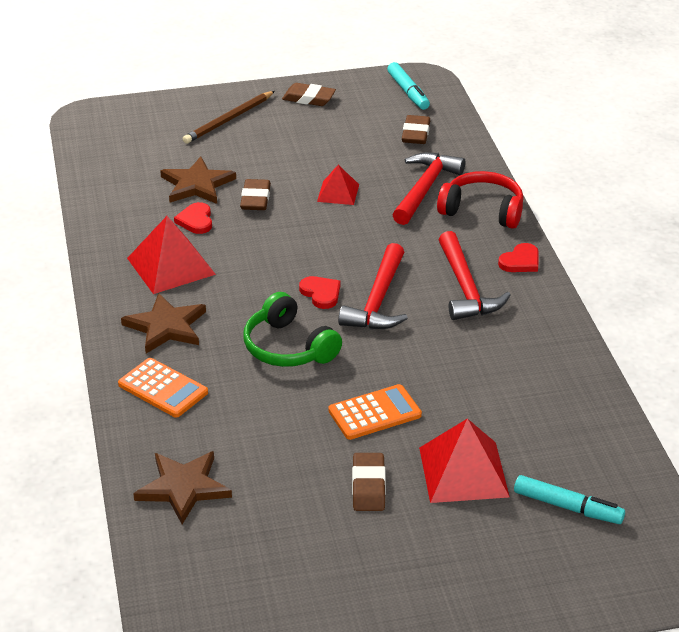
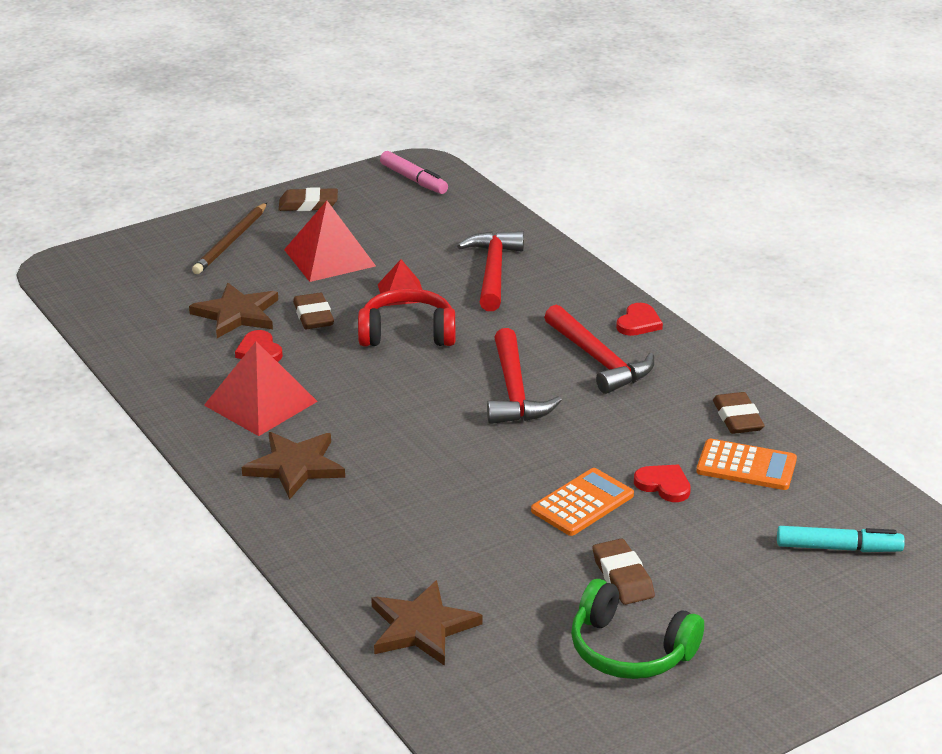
camera: 20 degrees left, 5 degrees down
orange calculator [118,358,208,418] -> orange calculator moved to [696,439,797,490]
green headphones [243,292,342,367] -> green headphones moved to [571,579,704,679]
red heart [299,276,340,309] -> red heart moved to [634,465,691,502]
turquoise marker [387,62,430,110] -> pink marker [380,151,448,194]
brown eraser [402,115,430,144] -> brown eraser moved to [713,392,765,434]
red pyramid [419,419,510,503] -> red pyramid moved to [284,201,376,282]
red headphones [437,171,524,229] -> red headphones moved to [358,288,455,346]

